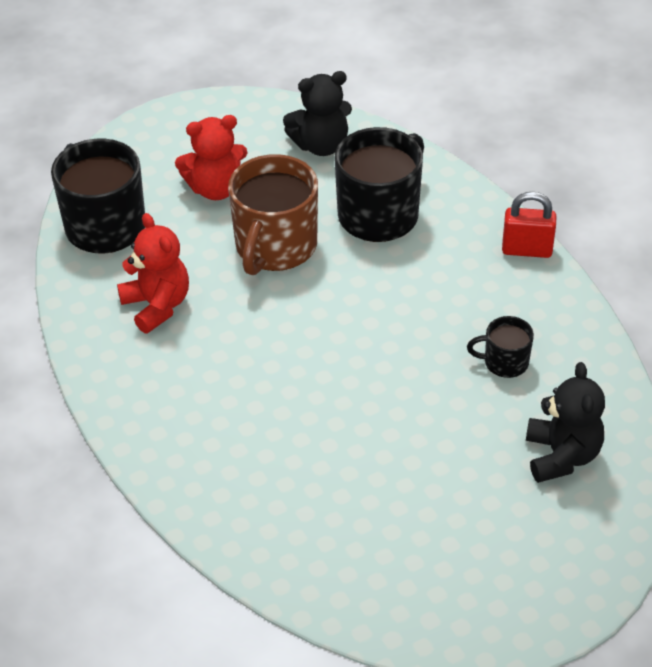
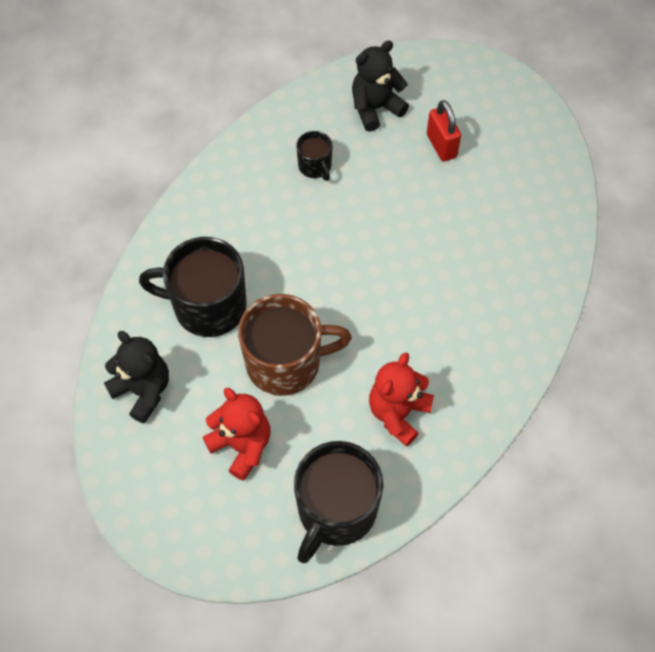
camera: 120 degrees left, 15 degrees up
red padlock [502,192,556,258] -> red padlock moved to [427,100,461,162]

